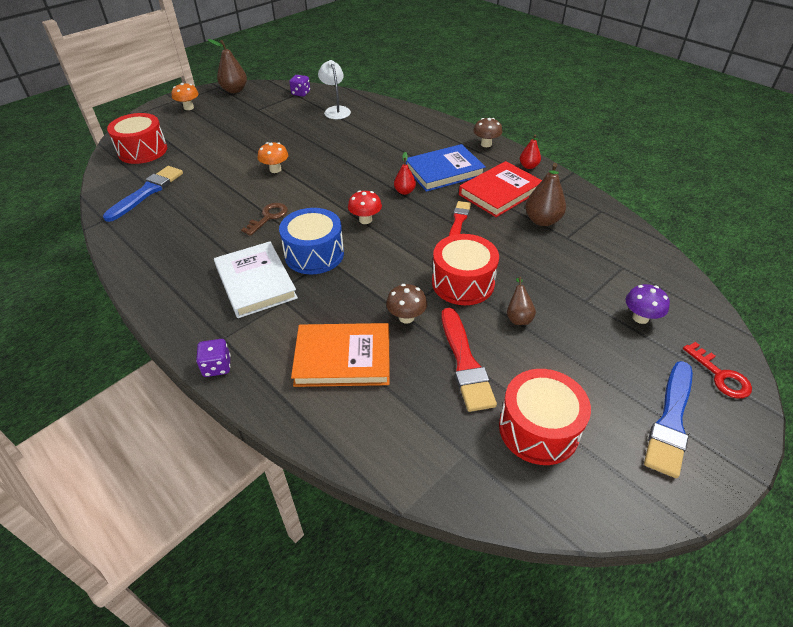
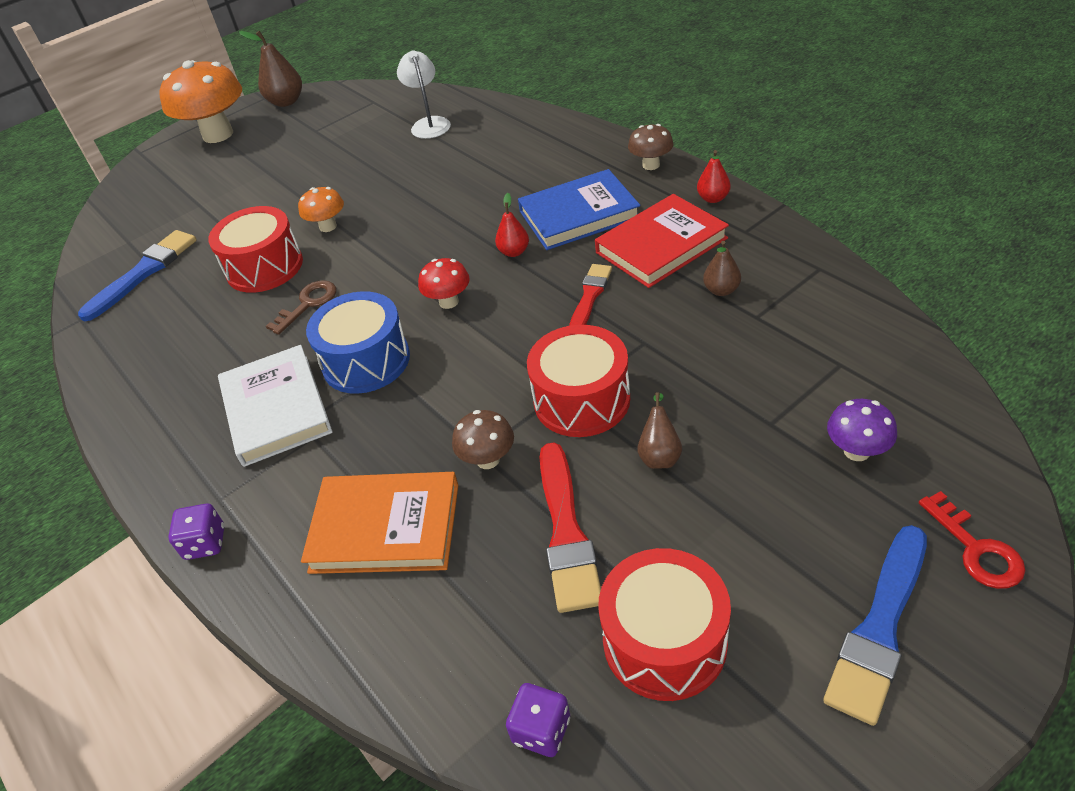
camera: 10 degrees right, 0 degrees up
red drum [107,113,167,164] -> red drum moved to [208,206,303,293]
orange mushroom [172,83,199,110] -> orange mushroom [159,60,242,143], size x2.05
purple dice [289,75,310,96] -> purple dice moved to [506,683,570,757]
brown pear [525,163,566,226] -> brown pear [703,241,741,296], size x0.60

